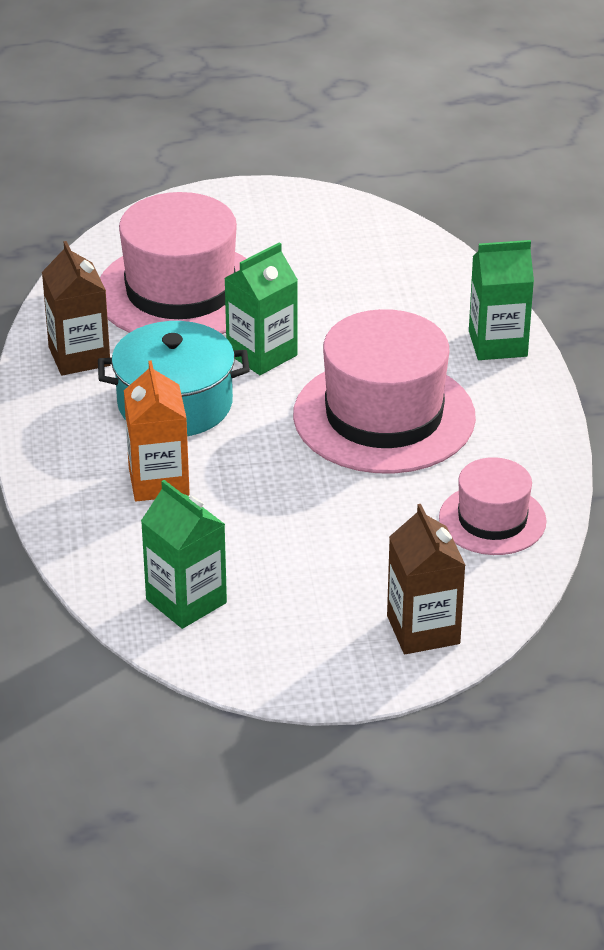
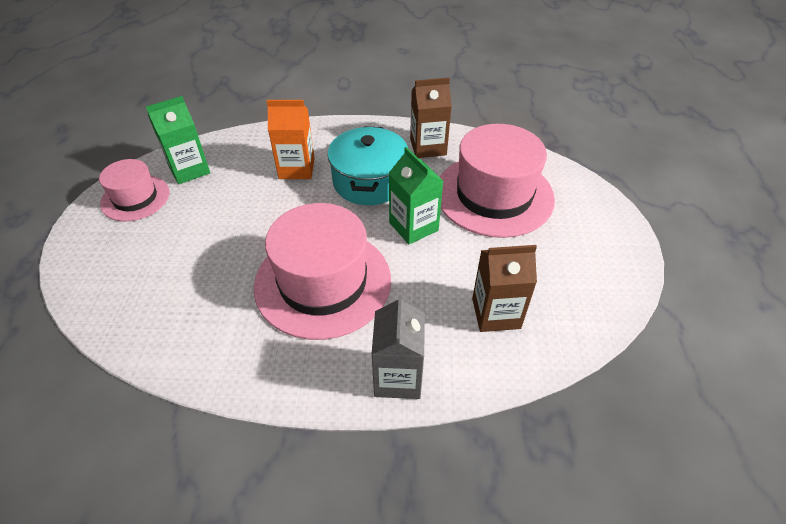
camera: 100 degrees right, 10 degrees up
brown carton [387,504,465,654] -> brown carton moved to [472,245,537,332]
pink hat [439,457,547,555] -> pink hat moved to [99,159,169,221]
green carton [469,240,534,360] -> grey carton [372,294,425,399]

